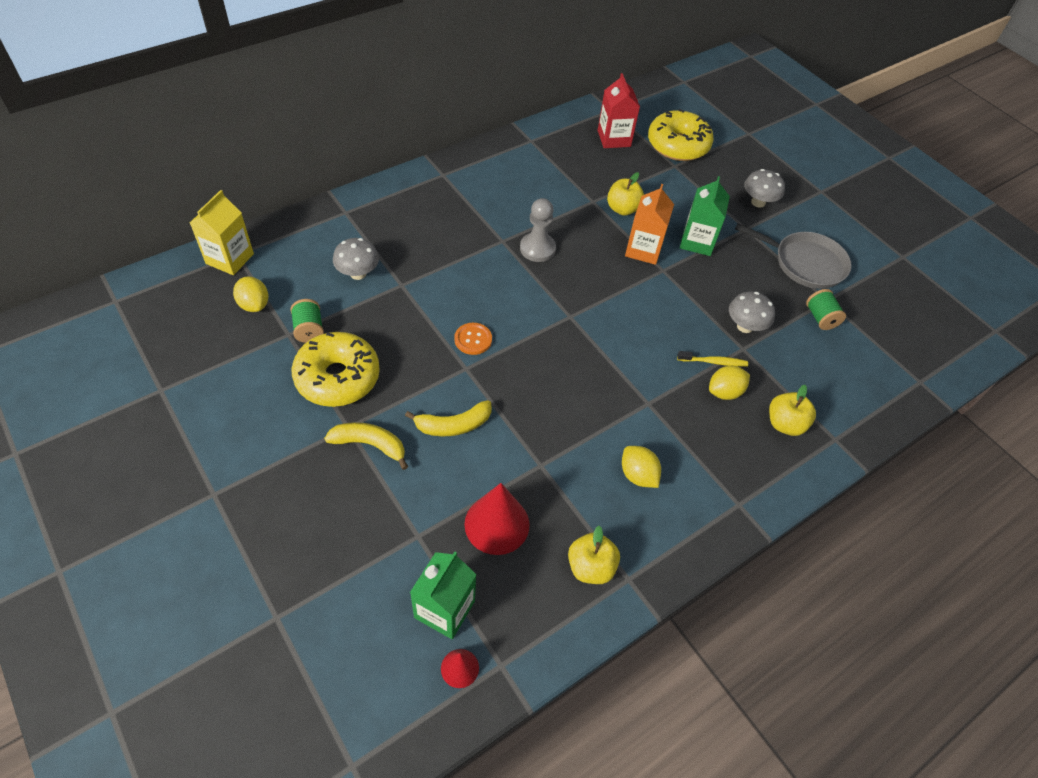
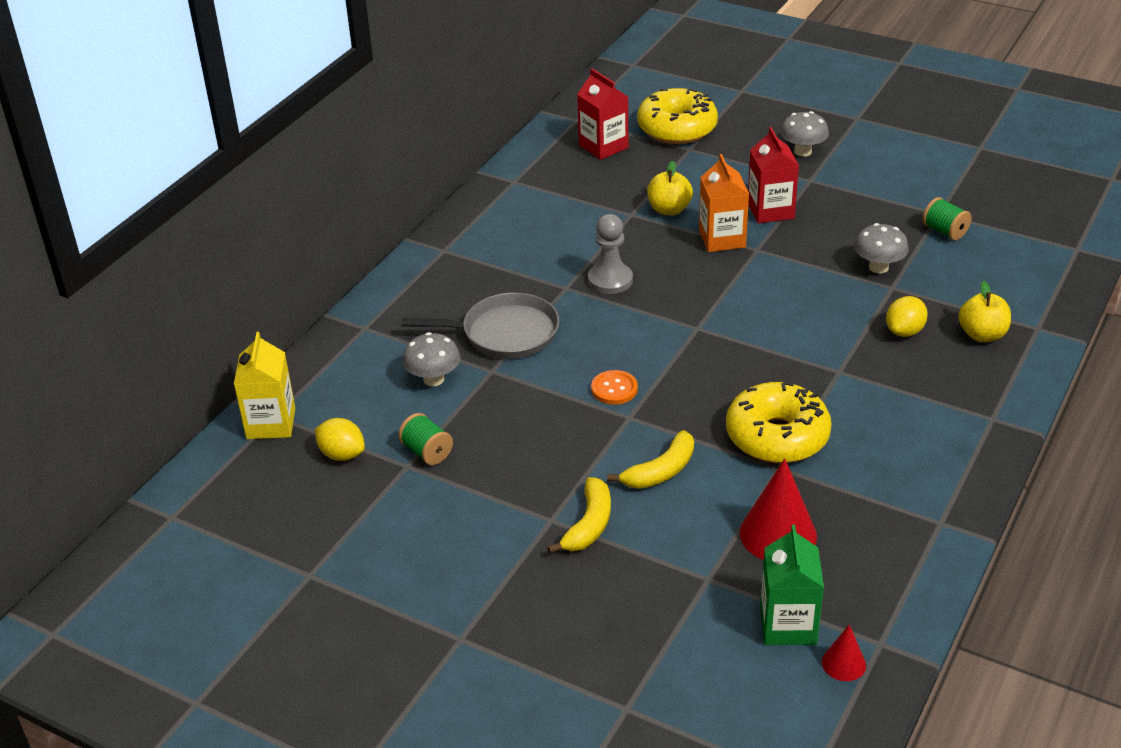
camera: 20 degrees left, 15 degrees down
yellow donut [292,332,380,407] -> yellow donut moved to [726,381,832,463]
yellow banana [324,422,408,470] -> yellow banana turned 120 degrees clockwise [547,477,611,554]
yellow apple [568,526,620,584] -> none
yellow lemon [622,446,661,488] -> none
yellow toothbrush [677,351,748,367] -> none
green carton [680,176,730,256] -> red carton [748,127,799,223]
grey pan [735,223,852,289] -> grey pan moved to [402,293,559,359]

